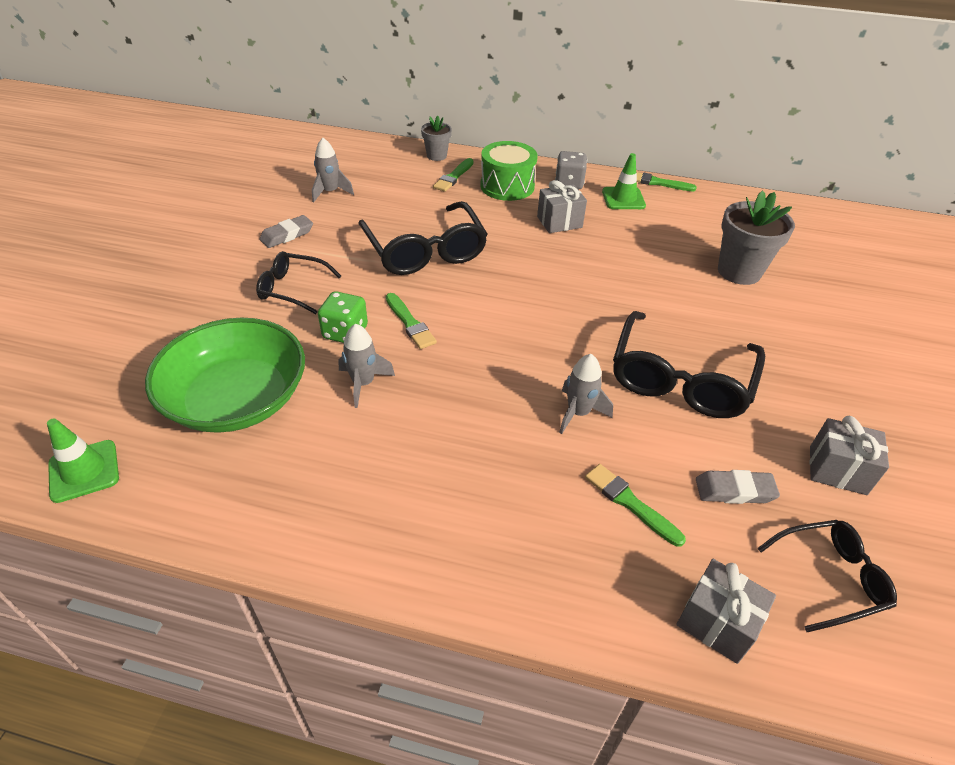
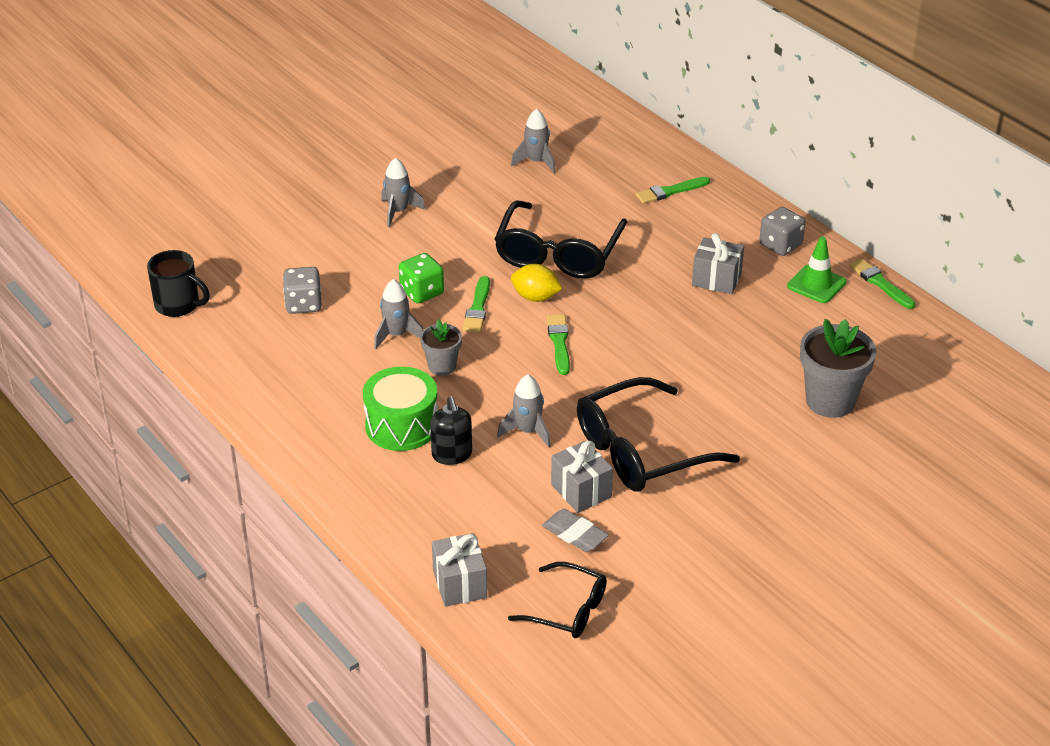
camera: 40 degrees right, 5 degrees down
green traffic cone [47,419,119,503] -> black mug [147,250,210,317]
green bowl [145,318,305,433] -> grey dice [283,267,322,314]
black glasses [256,251,341,314] -> none
grey eraser [259,215,313,248] -> none
grey flower pot [421,116,452,161] -> grey flower pot moved to [420,319,462,376]
green drum [480,141,538,201] -> green drum moved to [363,367,438,451]
green brush [585,464,686,547] -> green brush moved to [547,314,570,375]
grey gift [810,416,889,495] -> grey gift moved to [551,441,613,513]
none -> grey rocket [381,157,425,228]
none -> black soap dispenser [430,396,472,465]
none -> yellow lemon [511,264,562,302]

